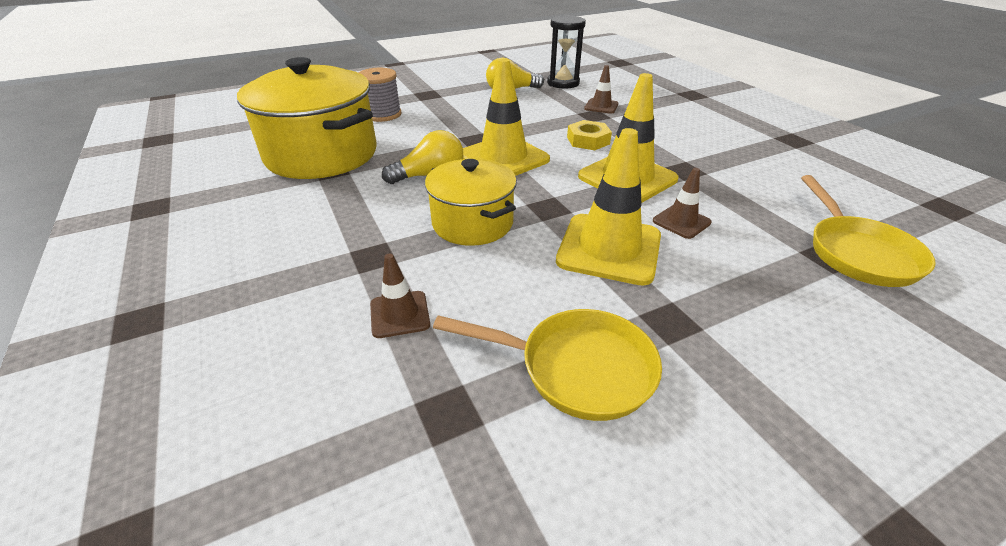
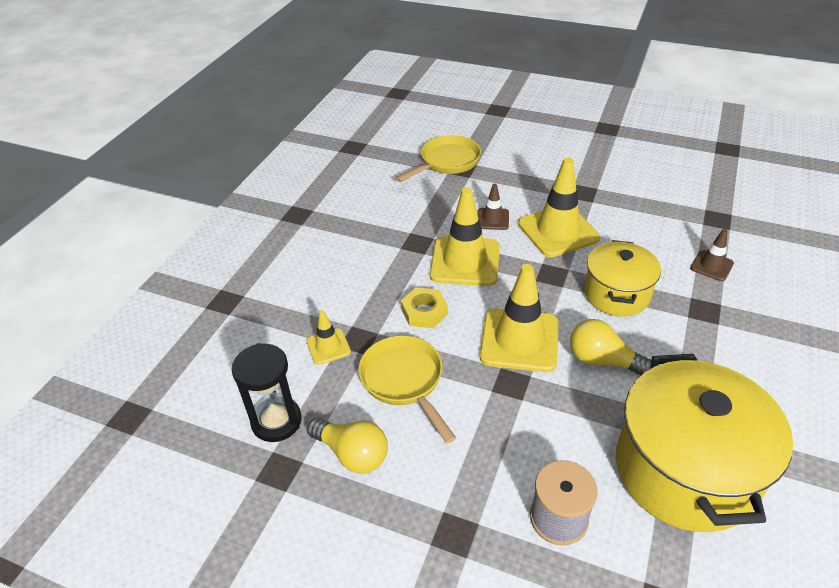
camera: 130 degrees left, 5 degrees up
yellow pan [433,309,662,421] -> yellow pan moved to [359,335,456,443]
brown traffic cone [584,65,618,114] -> yellow traffic cone [306,310,351,365]

